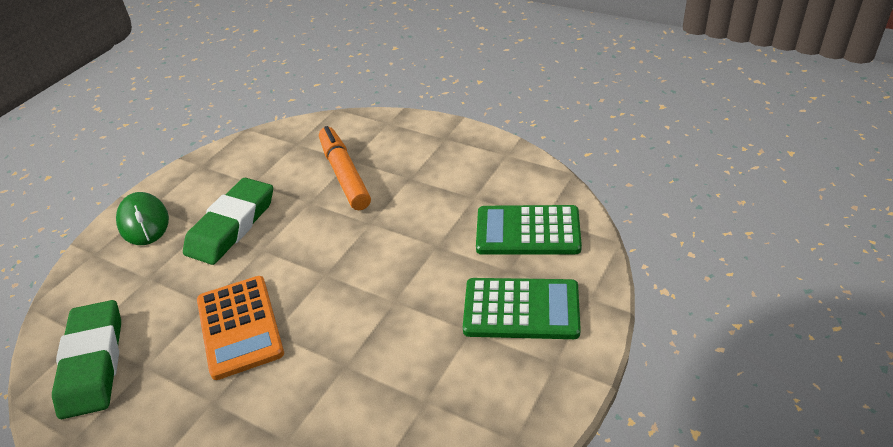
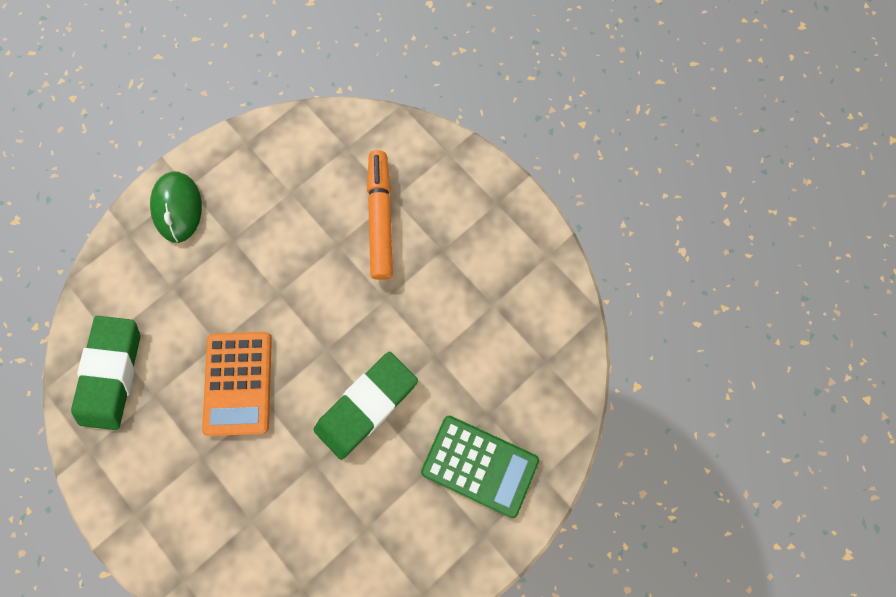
camera: 15 degrees right, 35 degrees up
green eraser [183,178,273,265] -> green eraser moved to [314,352,418,460]
green calculator [476,205,582,255] -> none

